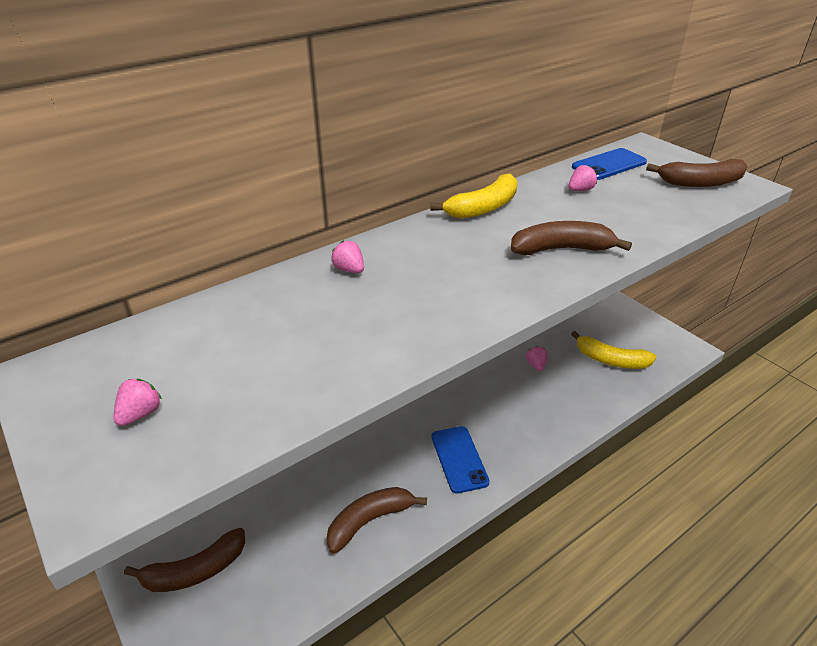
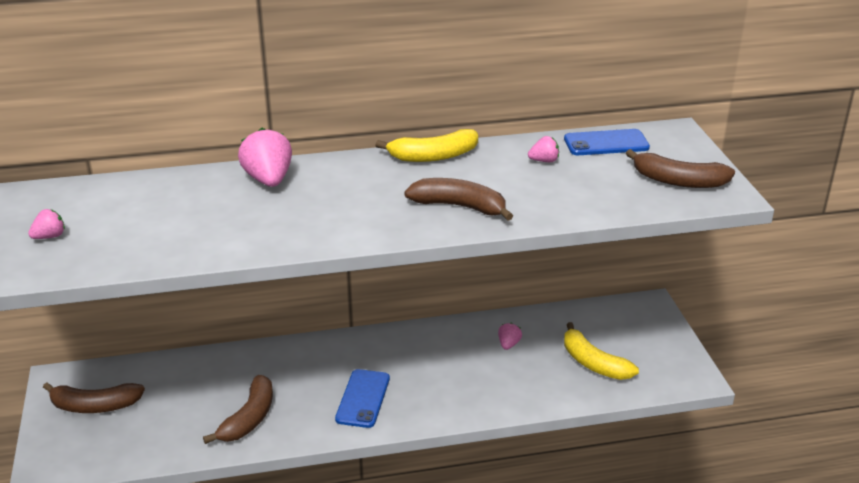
camera: 25 degrees right, 5 degrees down
brown banana [326,487,427,554] -> brown banana turned 120 degrees clockwise [203,375,273,444]
pink strawberry [331,241,364,273] -> pink strawberry [238,128,292,187], size x1.93

